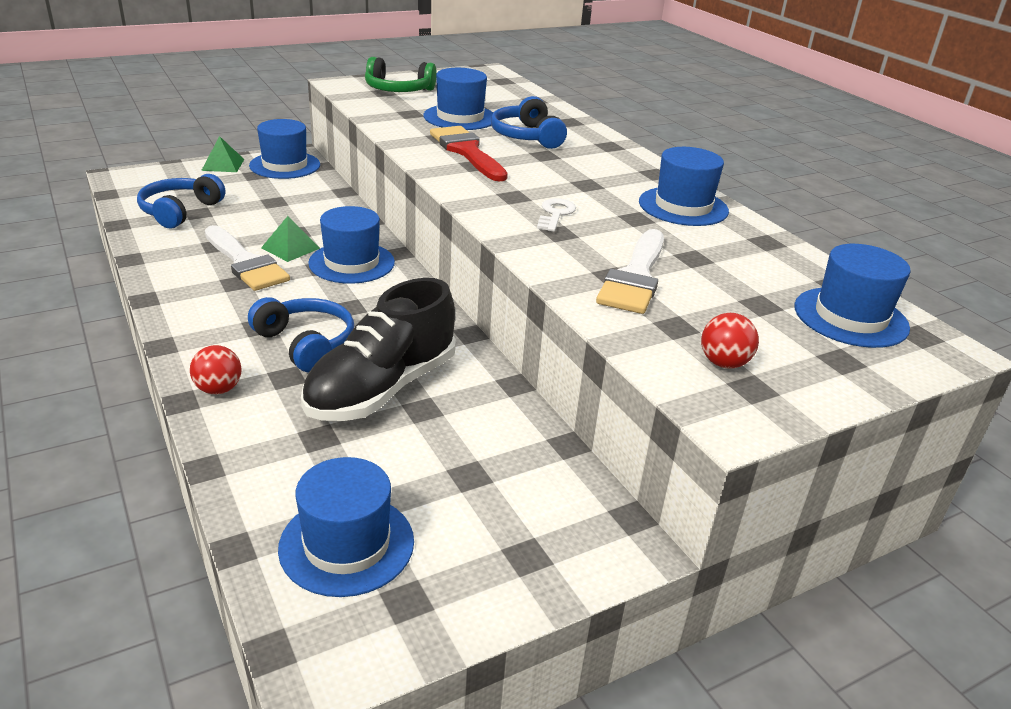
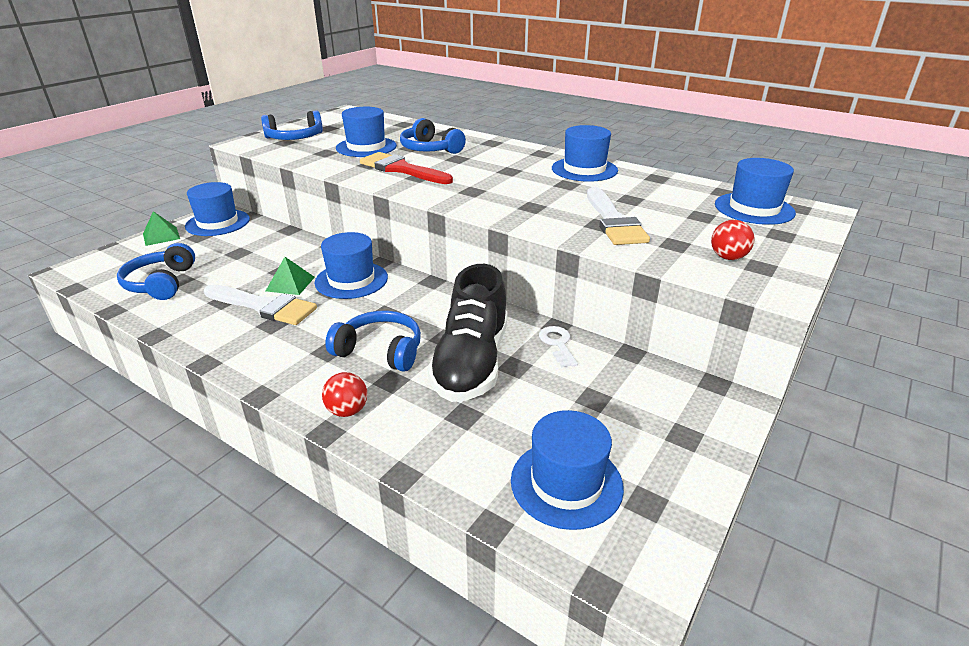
camera: 25 degrees left, 0 degrees up
green headphones [365,57,437,92] -> blue headphones [261,110,323,140]
white key [537,198,576,232] -> white key moved to [539,326,578,367]

